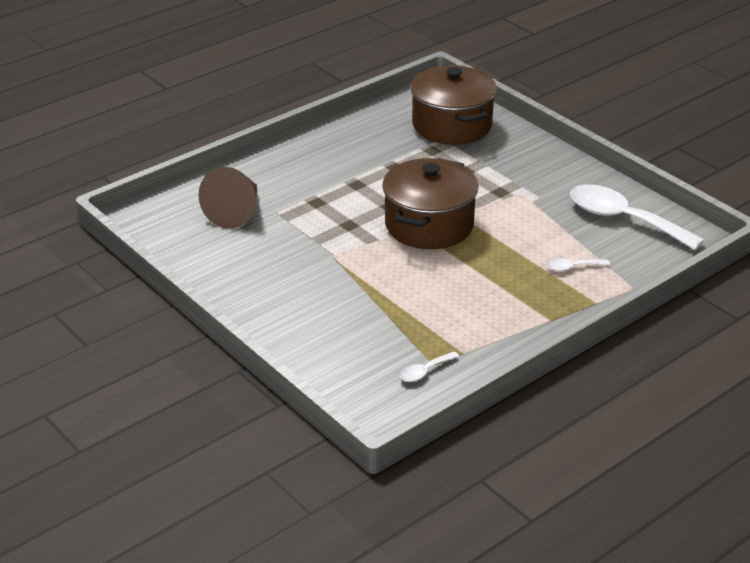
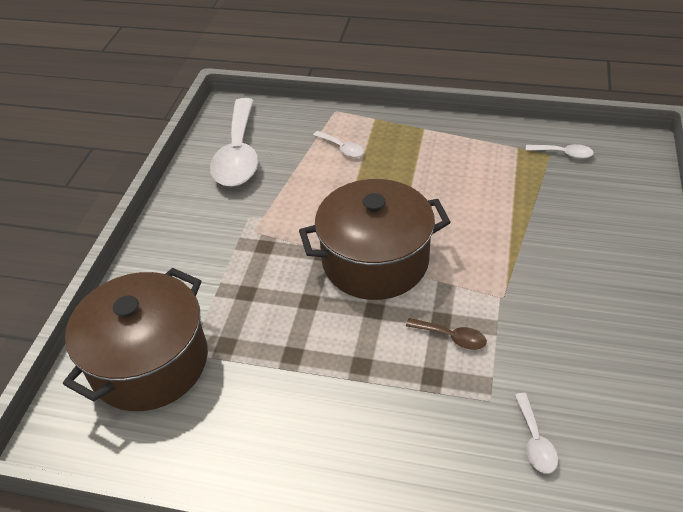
camera: 125 degrees left, 10 degrees up
brown cone [198,167,257,229] -> white spoon [515,393,558,474]
none -> brown spoon [406,318,487,350]

